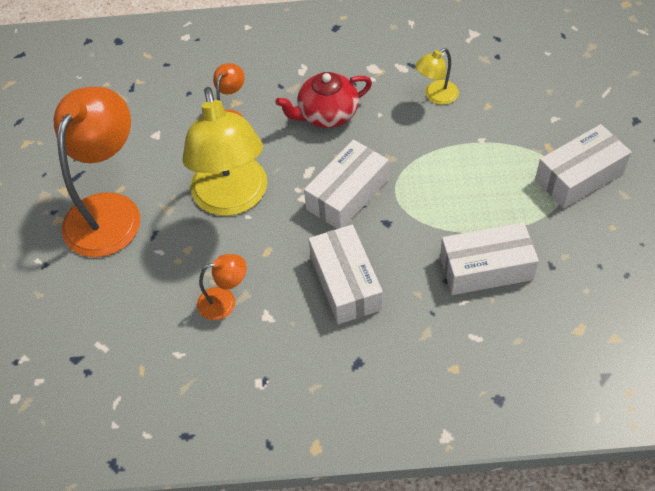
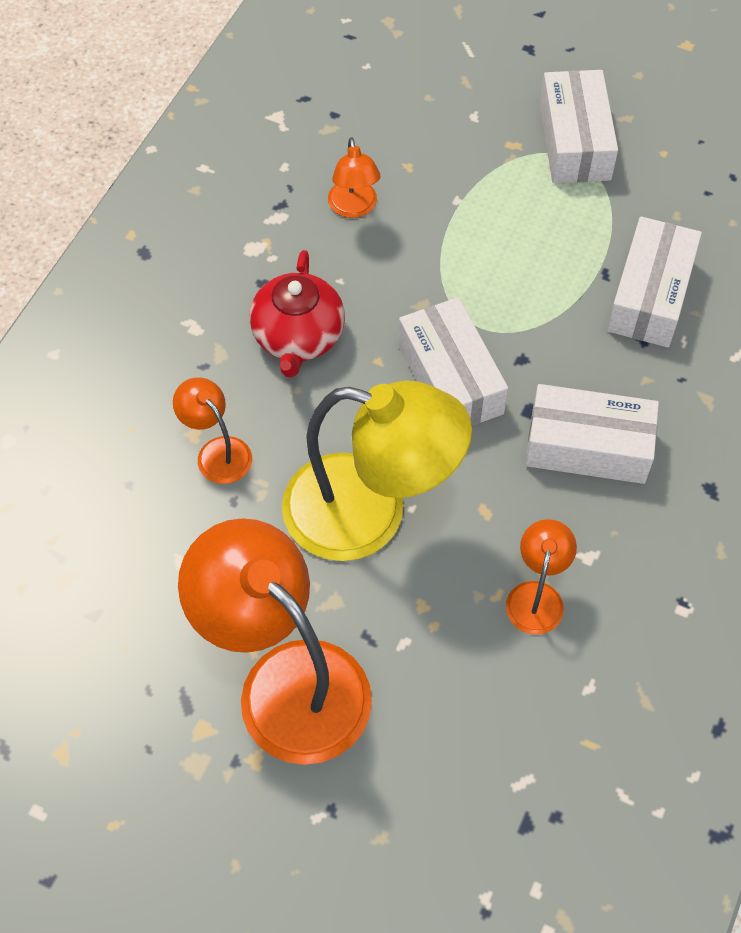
camera: 65 degrees left, 5 degrees up
yellow lamp [415,48,459,105] -> orange lamp [328,137,380,218]

